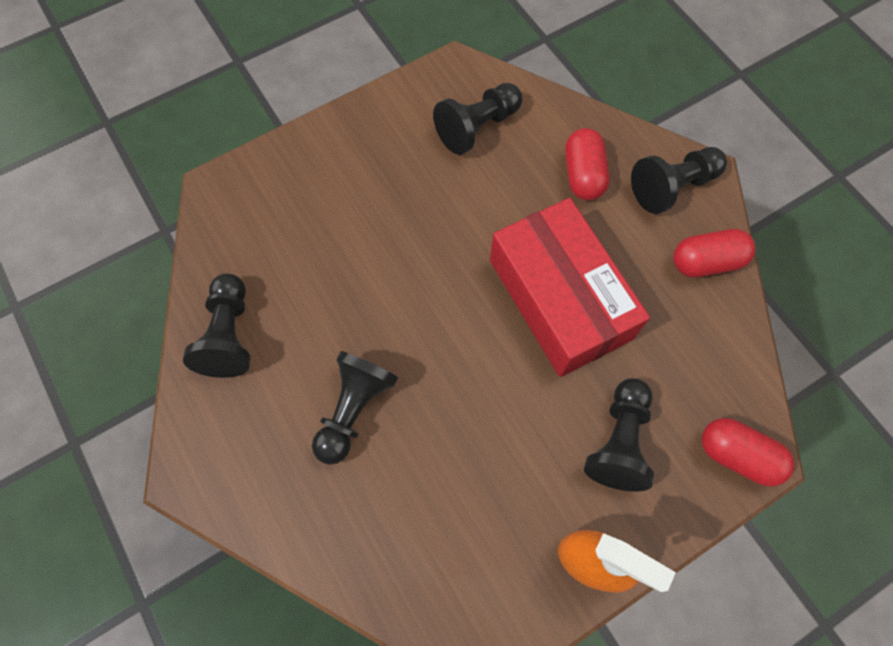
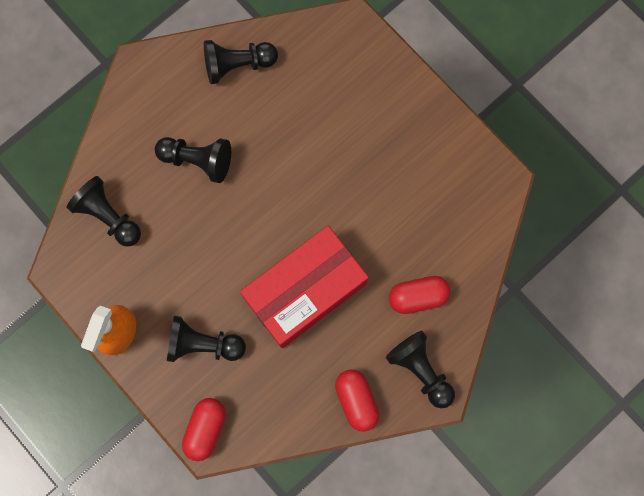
camera: 80 degrees right, 10 degrees up
black pawn [433,83,522,155] -> black pawn moved to [67,176,141,247]

